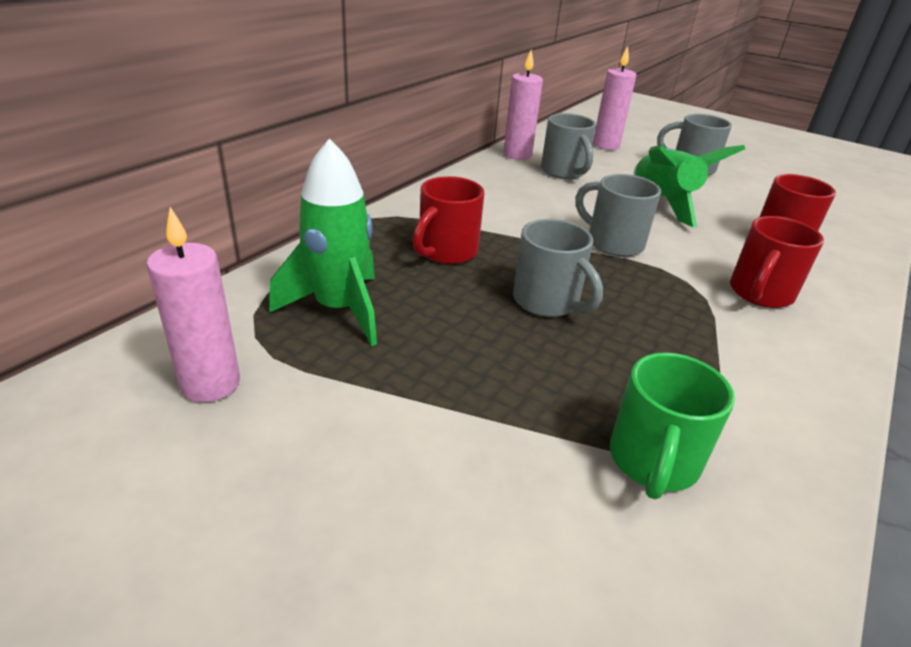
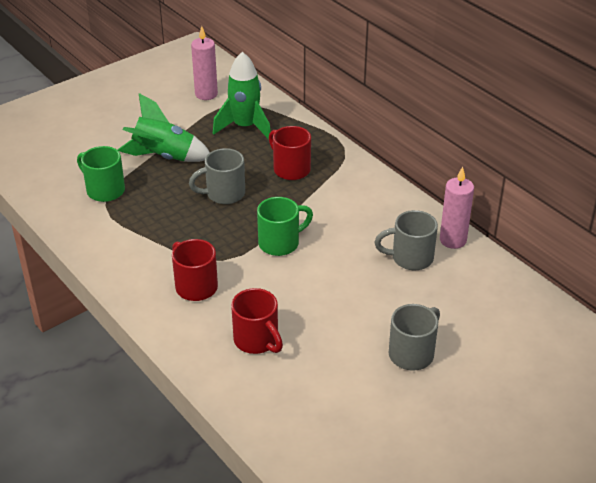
camera: 110 degrees right, 5 degrees up
grey mug [575,174,661,257] -> green mug [257,197,313,256]
pink candle [593,46,636,150] -> none
green rocket [634,145,745,227] -> green rocket moved to [118,93,210,162]

